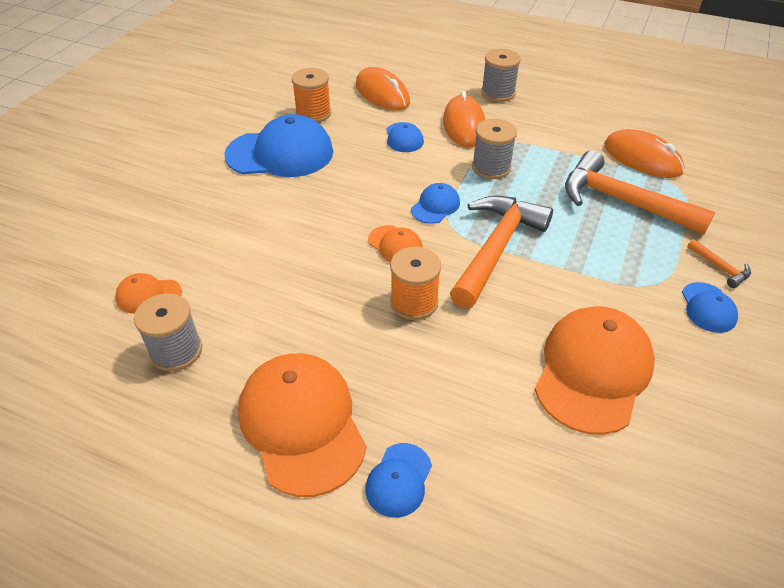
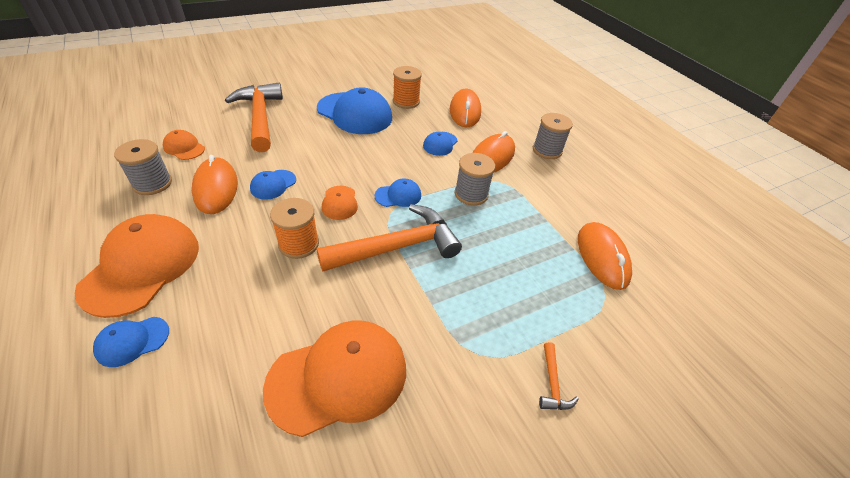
camera: 35 degrees right, 0 degrees up
orange hammer [565,150,715,234] -> orange hammer moved to [225,83,283,152]
blue cap [682,282,738,333] -> blue cap moved to [250,170,296,200]
none -> orange mouse [192,155,238,214]

